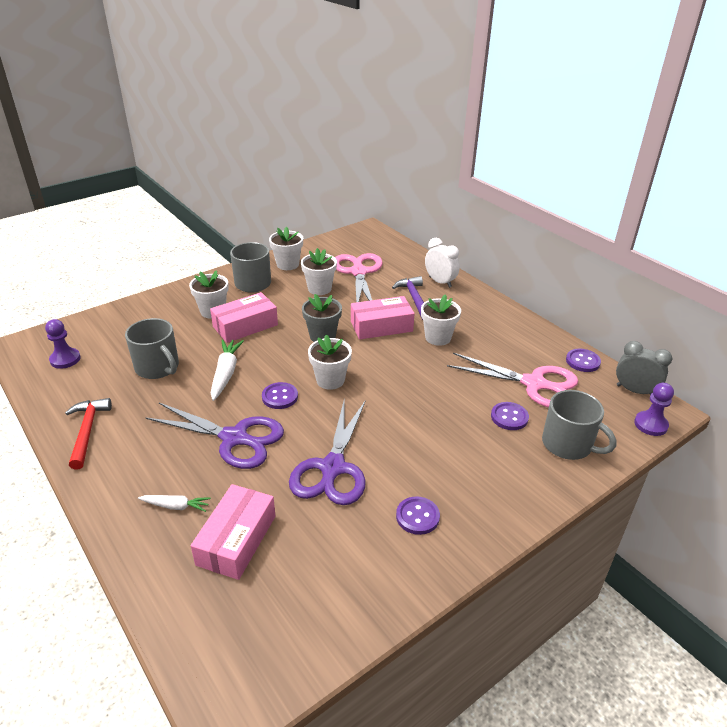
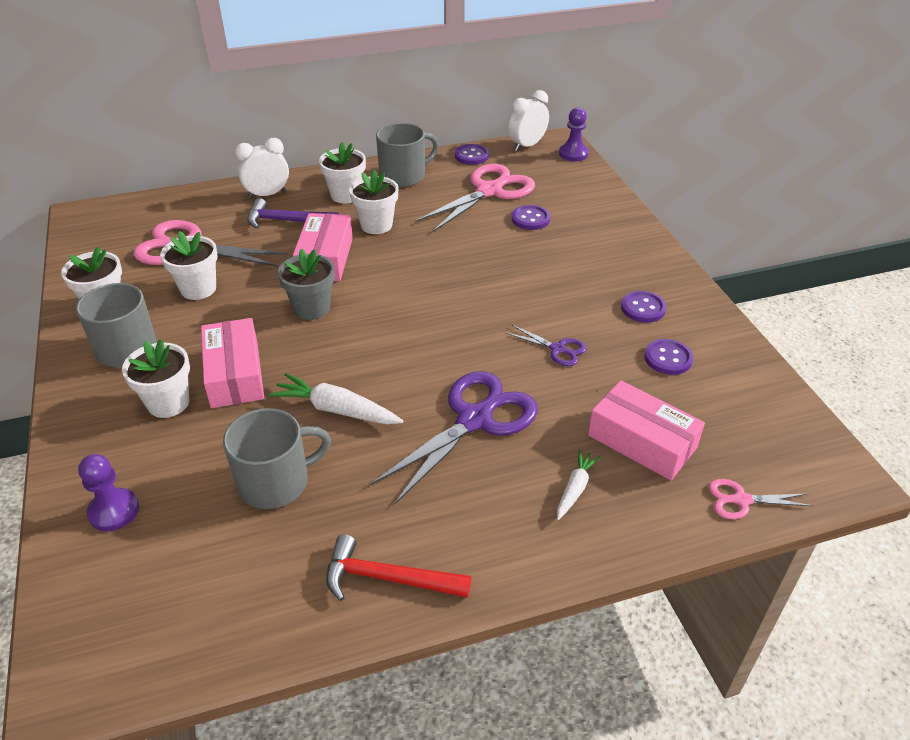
camera: 70 degrees left, 5 degrees up
purple pawn [45,319,81,369] -> purple pawn moved to [78,454,139,531]
purple button [262,382,298,409] -> purple button moved to [644,339,694,375]
purple scissors [289,400,366,505] -> purple scissors [506,324,587,366], size x0.48
white flower pot [308,335,352,390] -> white flower pot moved to [319,142,366,204]
grey mug [542,390,616,460] -> grey mug moved to [376,123,439,187]
grey clock [616,341,672,395] -> white clock [508,90,549,151]
none -> pink scissors [709,479,813,519]

